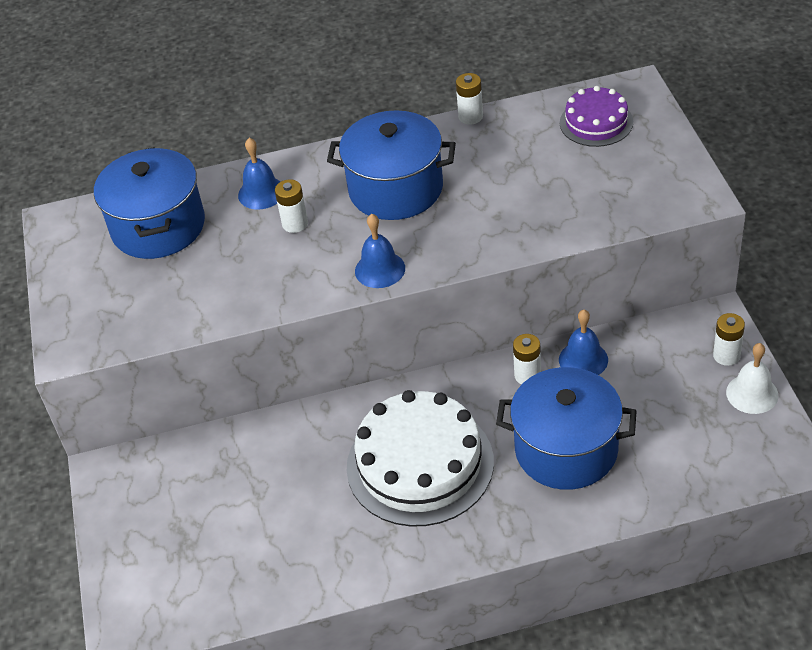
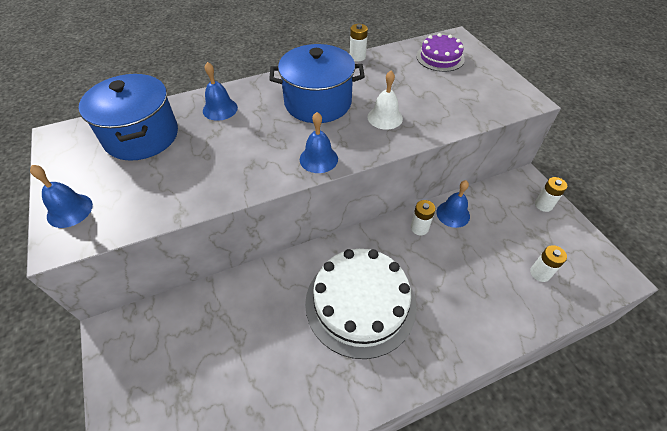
camera: 15 degrees left, 5 degrees up
white battery [275,179,308,233] -> white battery moved to [530,245,567,282]
blue pot [496,367,637,490] -> none
white bell [726,343,778,414] -> white bell moved to [367,71,403,130]
none -> blue bell [30,165,93,228]

